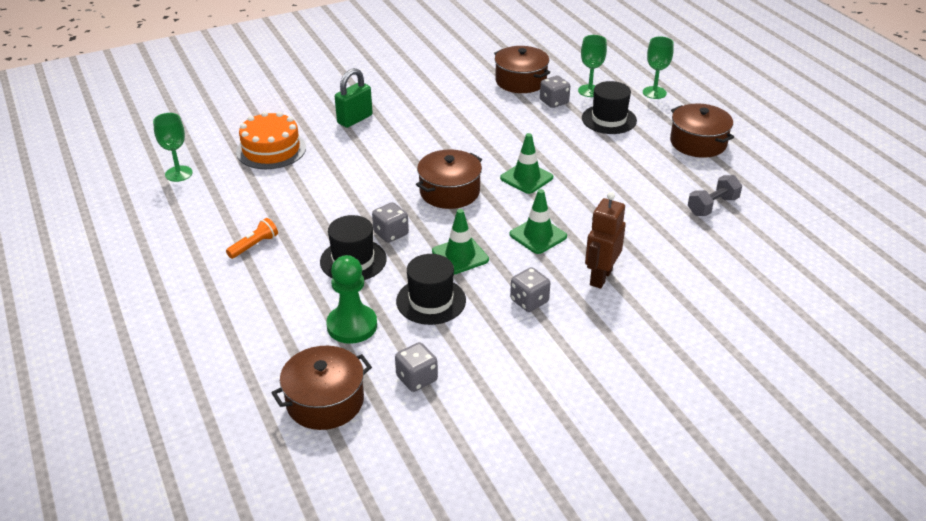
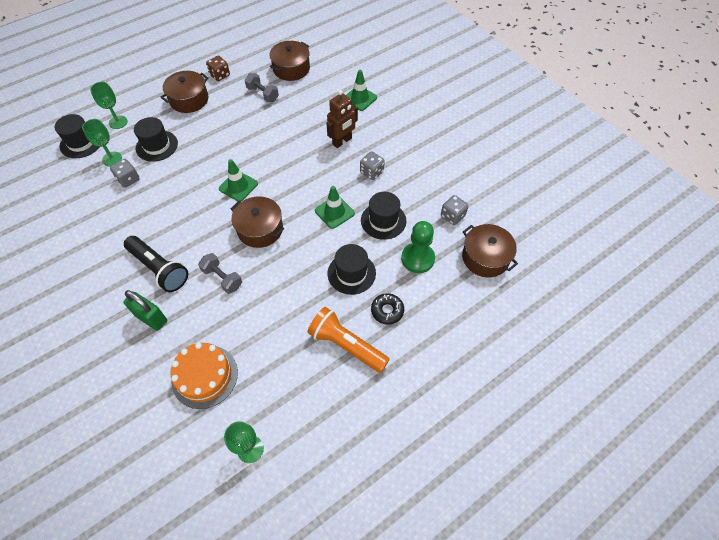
camera: 100 degrees left, 20 degrees up
orange flashlight [226,218,278,259] -> orange flashlight [308,307,390,373], size x1.91
grey dice [372,202,409,243] -> none
brown pot [494,46,550,93] -> brown pot moved to [269,41,310,81]
green traffic cone [510,189,567,254] -> green traffic cone moved to [346,70,377,111]
brown robot [585,192,626,289] -> brown robot turned 60 degrees counterclockwise [326,90,358,148]
none -> black hat [55,114,99,158]
none -> black flashlight [124,236,188,292]
none -> grey dumbbell [198,253,242,294]
none -> brown dice [206,56,230,81]
none -> black donut [371,293,404,324]

